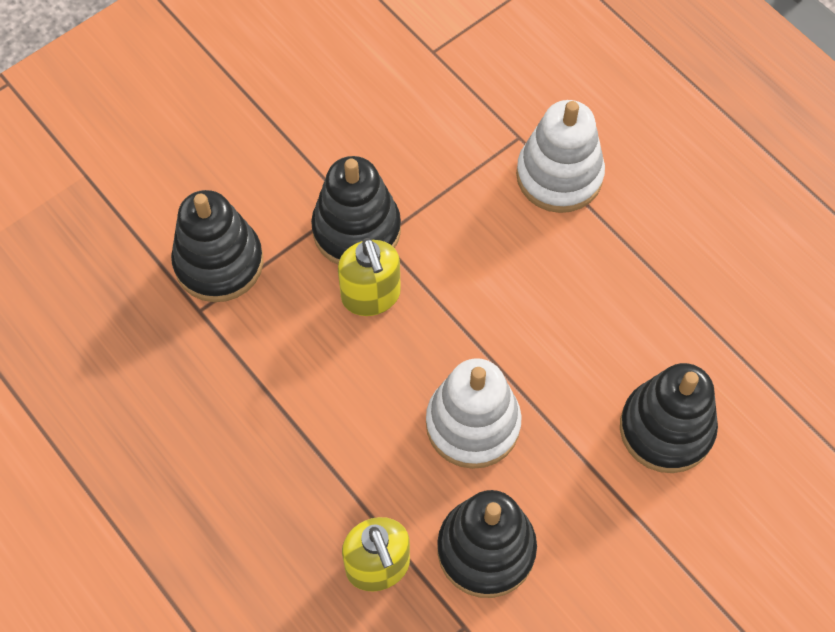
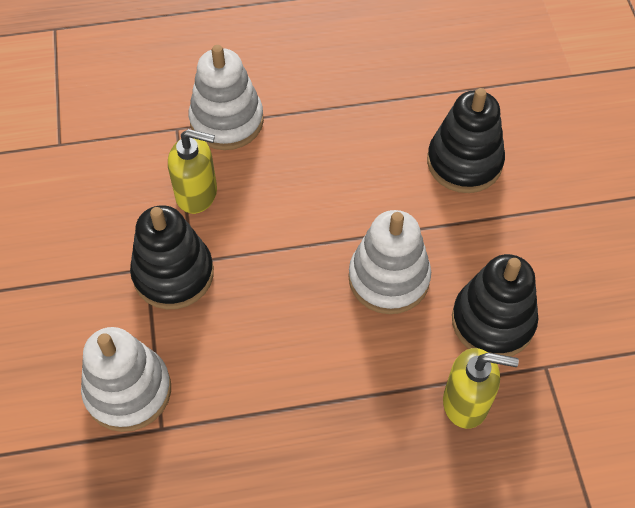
camera: 60 degrees left, 5 degrees down
black stacking toy [171,190,263,302] -> white stacking toy [81,327,171,432]
yellow soap dispenser [338,238,401,316] -> yellow soap dispenser moved to [168,129,217,214]

